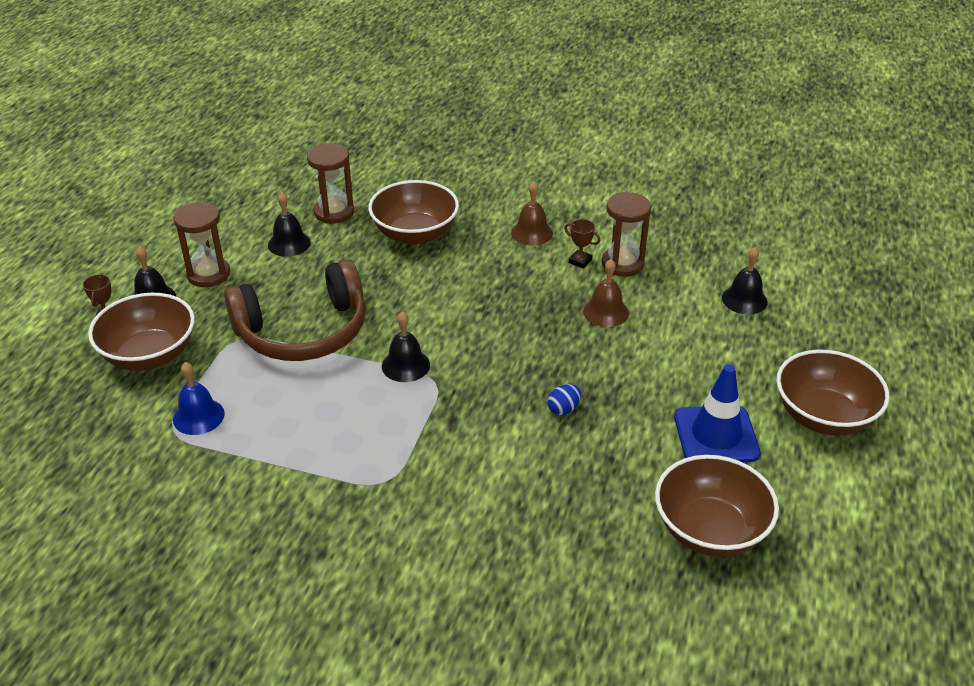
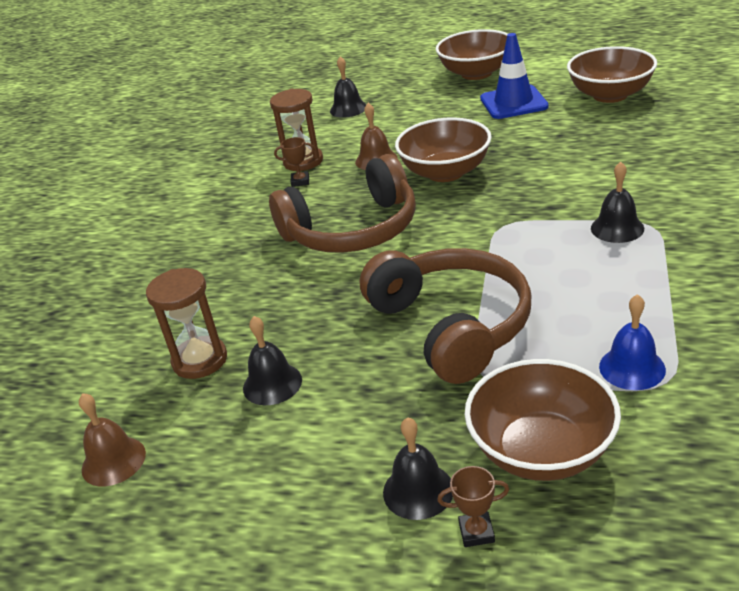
camera: 90 degrees left, 5 degrees down
brown hourglass [173,202,230,287] -> none
brown bowl [368,180,459,245] -> brown bowl moved to [395,117,492,182]
black bell [382,311,430,382] -> black bell moved to [591,162,644,243]
brown bell [511,181,553,245] -> brown bell moved to [79,393,146,486]
blue egg [548,384,581,415] -> none
brown trophy [564,219,600,269] -> brown trophy turned 60 degrees clockwise [274,137,315,187]
none -> brown headphones [269,154,416,253]

